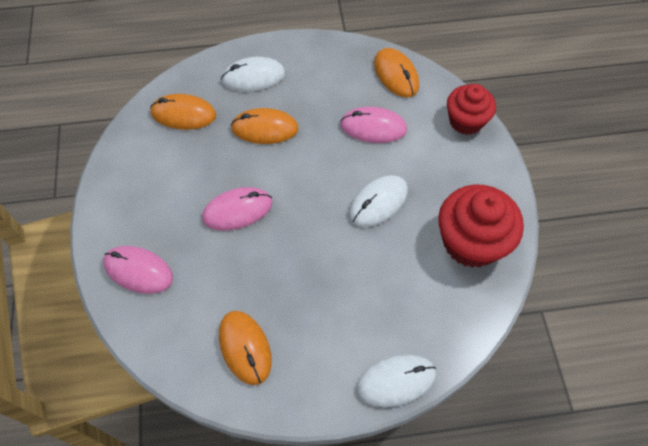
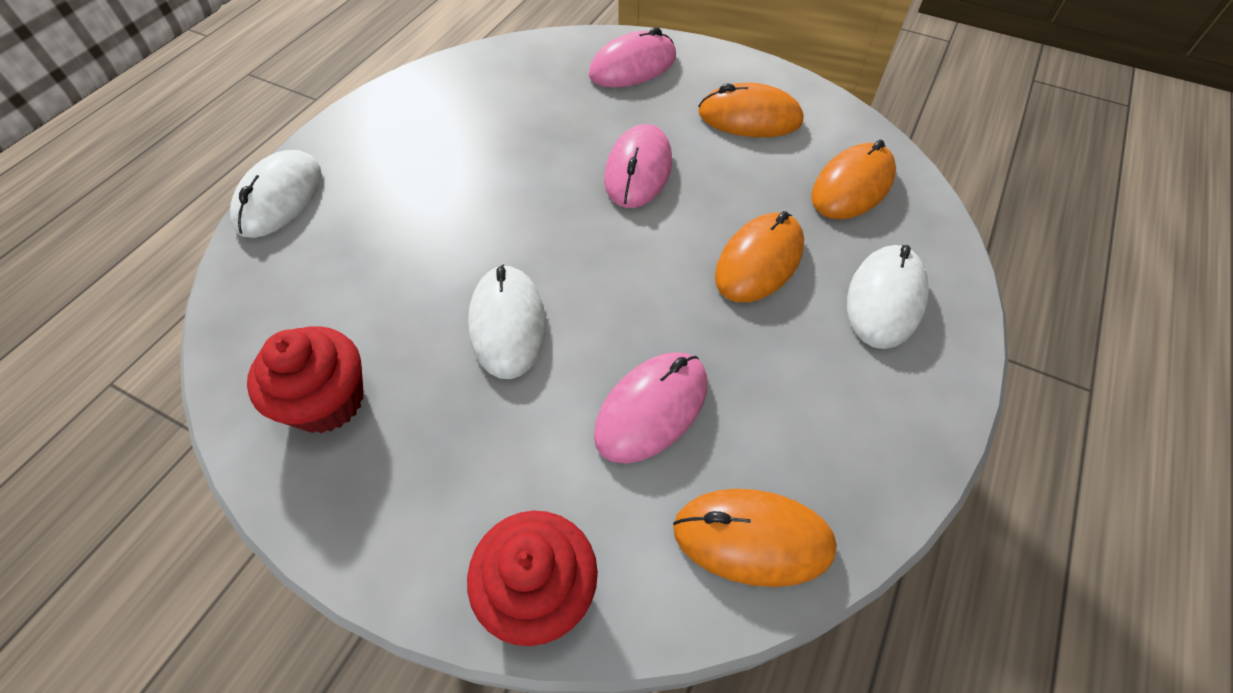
camera: 125 degrees right, 5 degrees down
orange mouse [219,311,272,385] -> orange mouse moved to [698,83,803,137]
red cupcake [438,184,524,268] -> red cupcake [247,326,363,433], size x0.66

